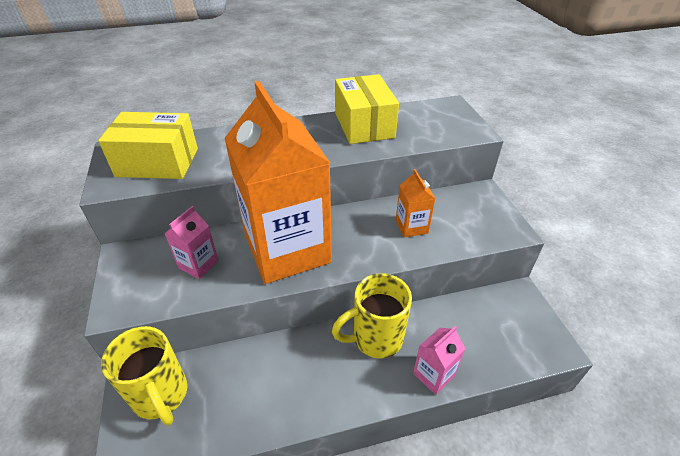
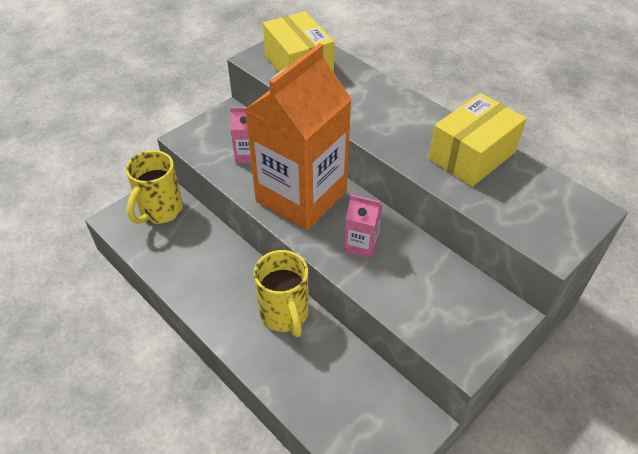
camera: 60 degrees right, 5 degrees up
yellow mug [332,273,412,359] -> yellow mug turned 150 degrees counterclockwise [254,250,309,337]
orange carton [396,169,436,238] -> none
pink carton [413,326,466,395] -> pink carton moved to [344,195,382,259]

